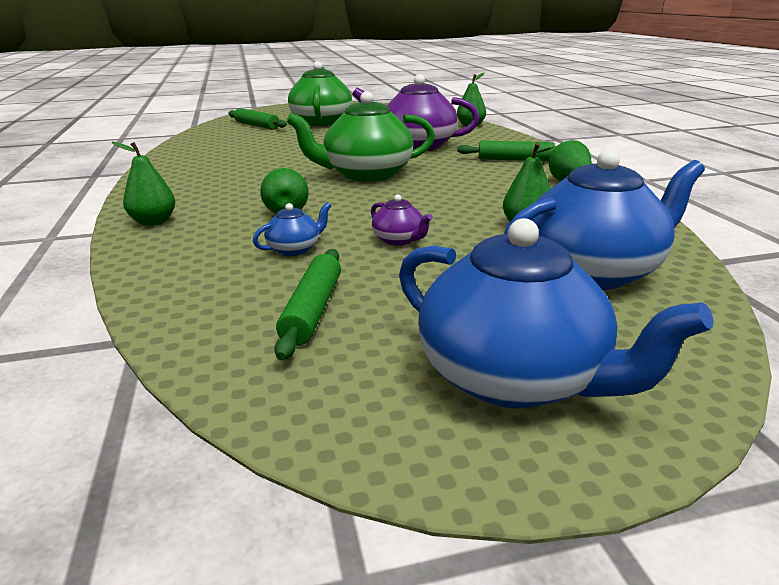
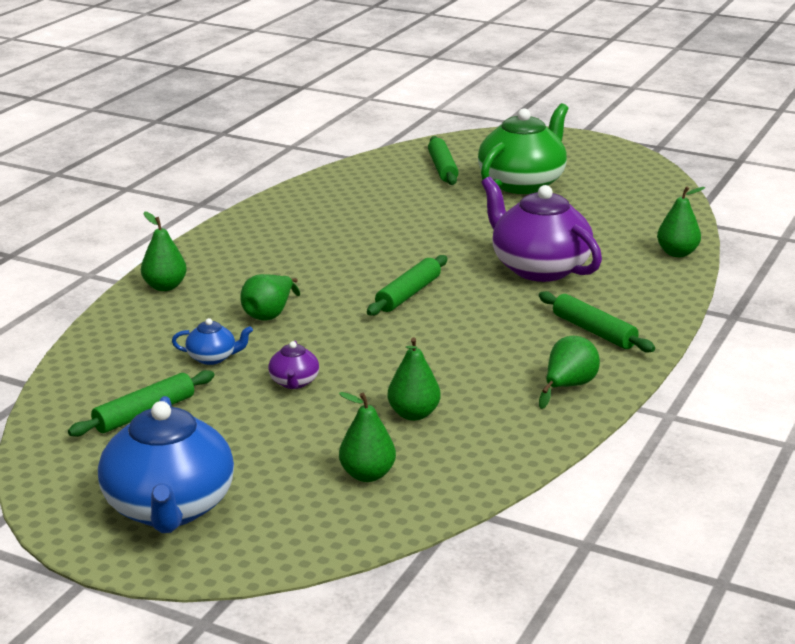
camera: 40 degrees right, 0 degrees up
green teapot [286,91,435,182] -> green rolling pin [367,255,448,316]
blue teapot [504,150,705,290] -> green pear [339,392,396,482]

